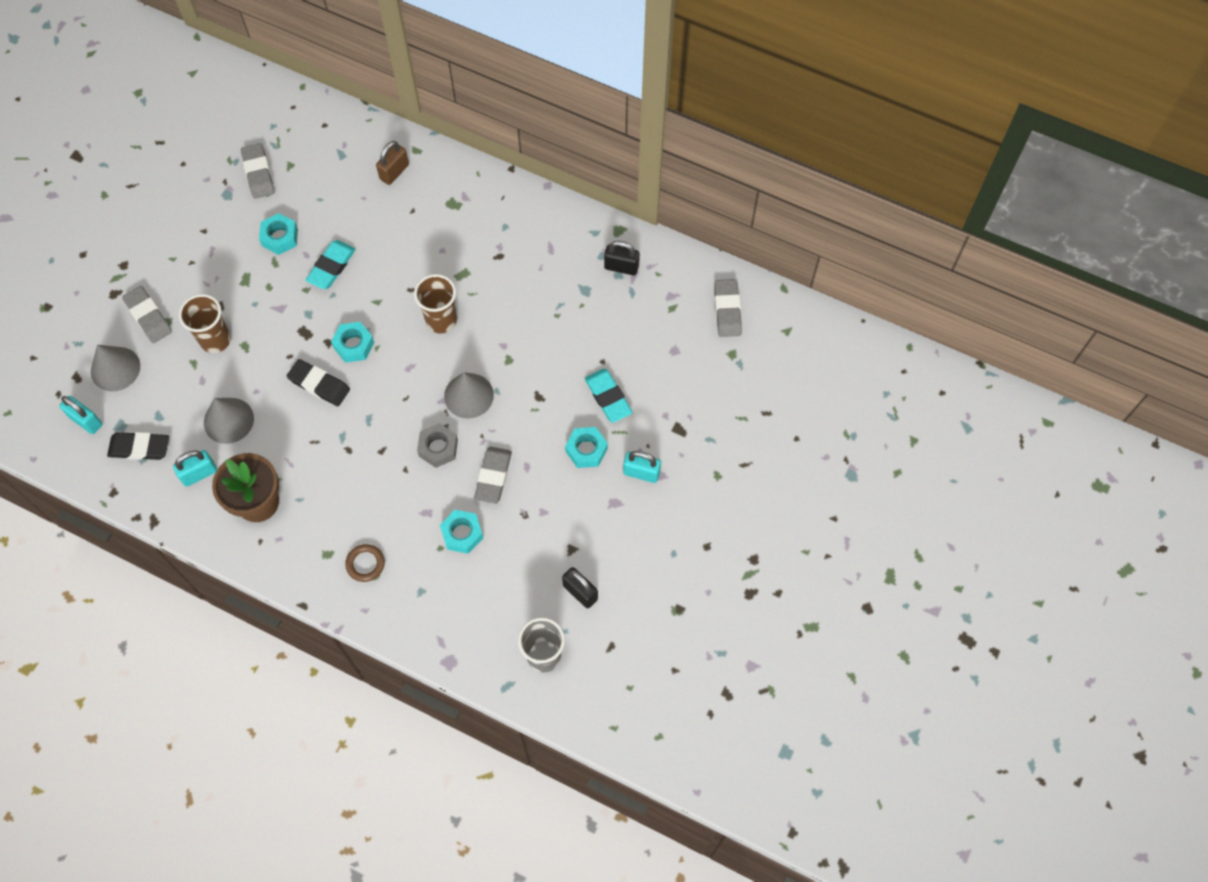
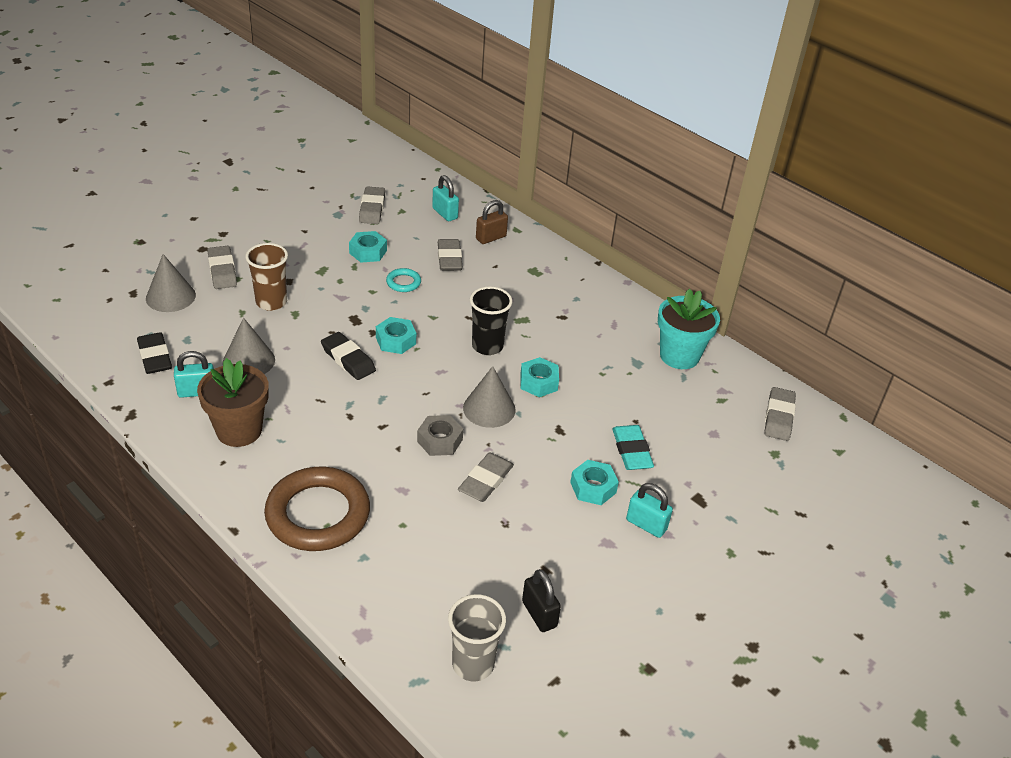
camera: 15 degrees right, 25 degrees down
turquoise padlock [59,396,102,434] -> turquoise padlock moved to [432,175,459,221]
black eraser [107,432,169,460] -> black eraser turned 45 degrees clockwise [137,332,172,374]
turquoise eraser [306,240,356,289] -> turquoise ring [386,268,421,292]
brown ring [345,544,385,582] -> brown ring [264,467,370,551], size x2.34
brown cup [414,274,457,334] -> black cup [470,286,513,355]
turquoise nut [440,510,483,554] -> turquoise nut moved to [520,357,559,397]
black padlock [604,241,640,275] -> turquoise flower pot [658,288,720,369]
none -> grey eraser [438,239,463,271]

